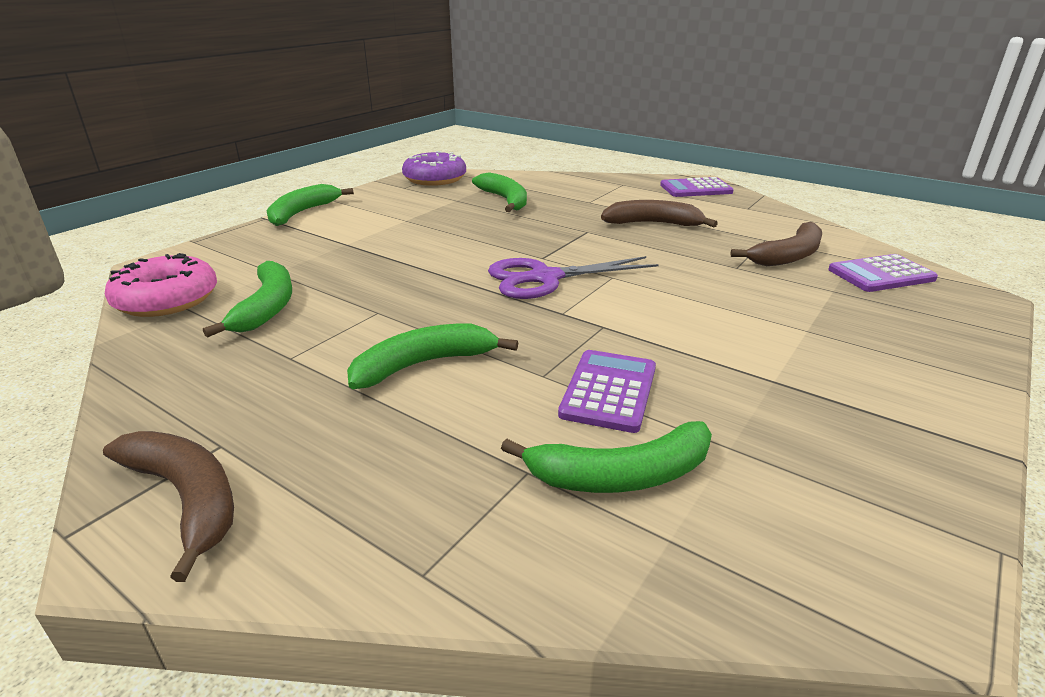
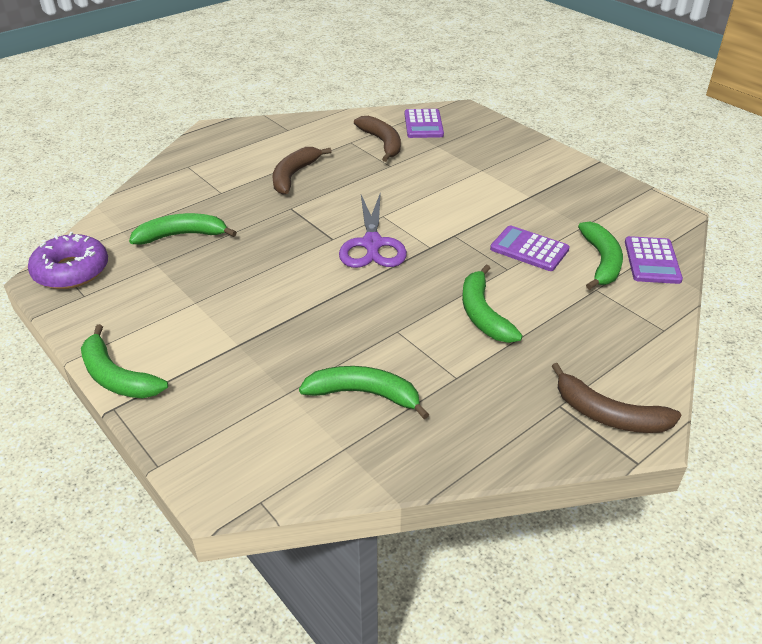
camera: 75 degrees left, 10 degrees up
brown banana [103,431,234,582] -> brown banana turned 120 degrees counterclockwise [552,363,682,433]
pink donut [105,253,217,317] -> none
purple calculator [660,177,734,197] -> purple calculator moved to [625,236,683,284]

